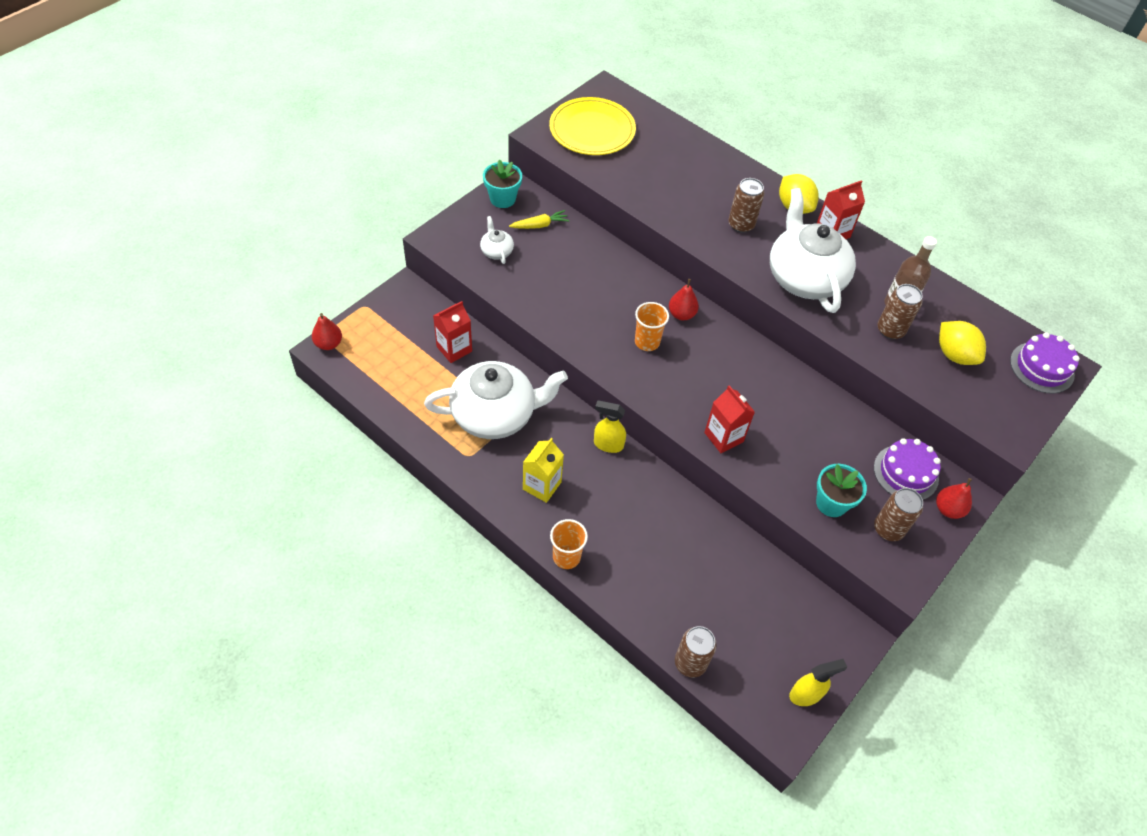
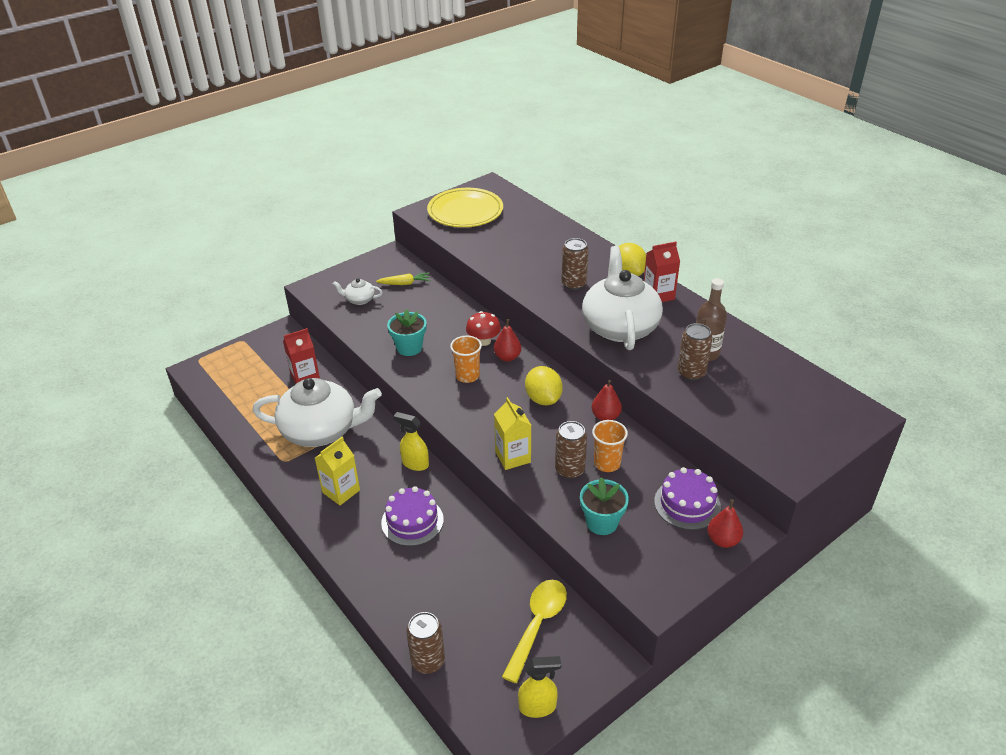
camera: 15 degrees right, 15 degrees down
red pear [312,313,342,350] -> red pear moved to [591,380,622,421]
white teapot [480,216,514,264] -> white teapot turned 75 degrees counterclockwise [333,278,383,305]
turquoise flower pot [483,159,522,208] -> turquoise flower pot moved to [387,309,426,356]
orange cup [550,519,588,569] -> orange cup moved to [592,420,628,472]
red carton [704,385,755,453] -> yellow carton [494,397,531,470]
brown can [874,488,923,541] -> brown can moved to [555,421,587,479]
yellow lemon [939,321,986,365] -> yellow lemon moved to [525,366,563,405]
purple cake [1010,332,1080,394] -> purple cake moved to [381,486,444,546]
none -> red mushroom [466,311,501,346]
none -> yellow spoon [502,580,567,683]

